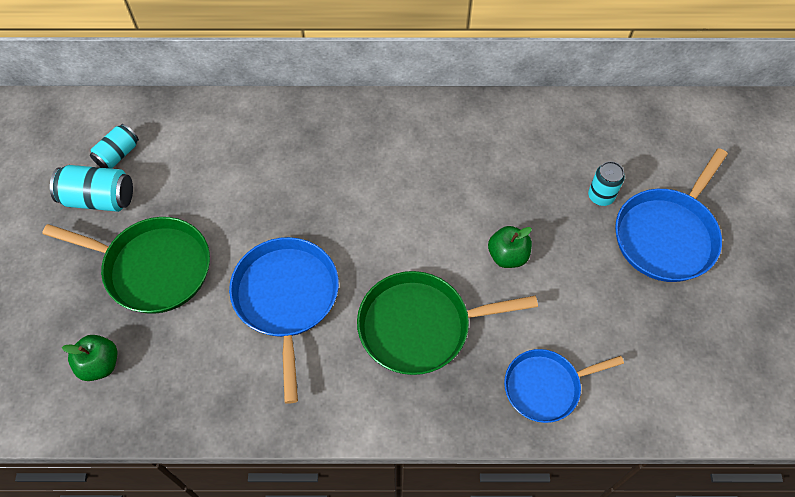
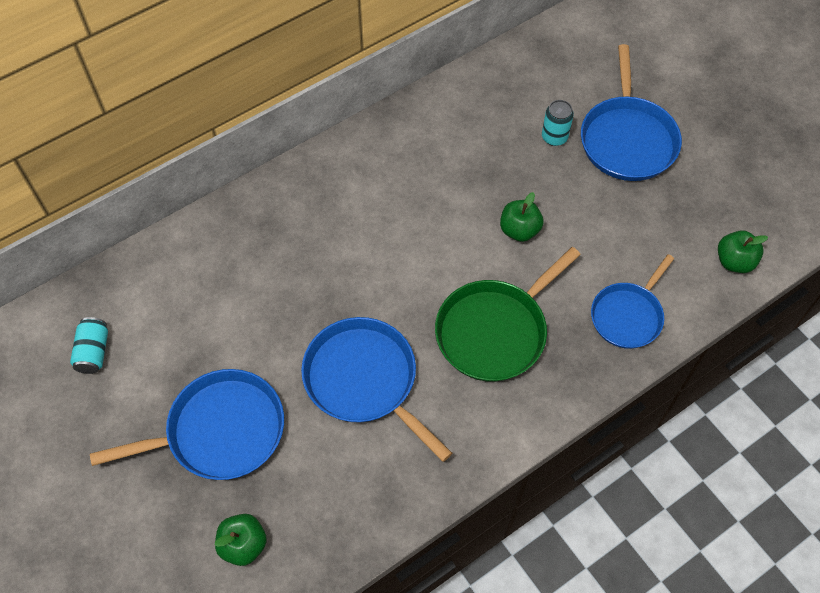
camera: 35 degrees left, 0 degrees up
green pan [42,217,210,314] -> blue pan [90,369,284,480]
turquoise can [50,165,133,212] -> none
none -> green apple [718,231,768,273]

